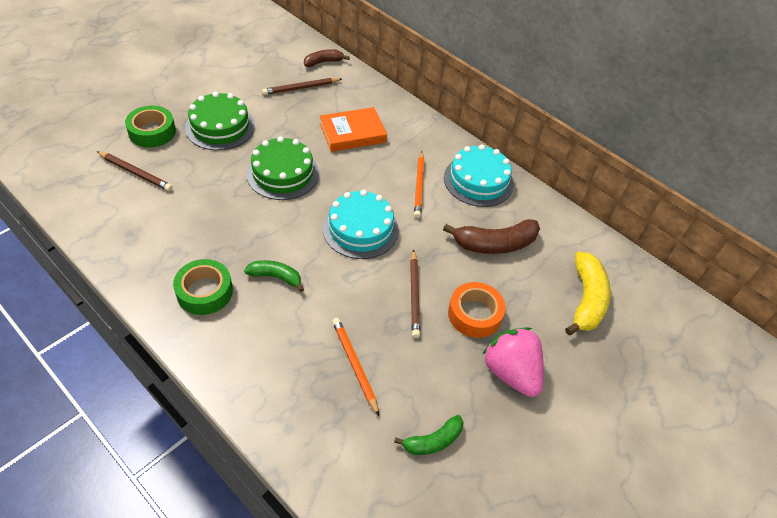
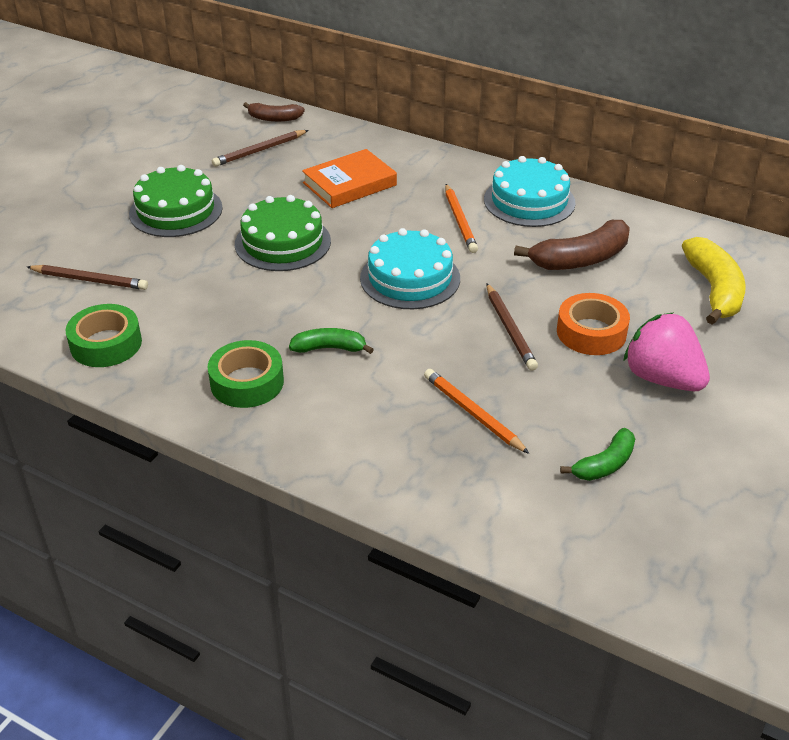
camera: 10 degrees left, 10 degrees down
green tape [125,105,176,148] -> green tape moved to [65,304,142,367]
brown banana [304,49,350,67] -> brown banana turned 135 degrees counterclockwise [243,102,305,122]

